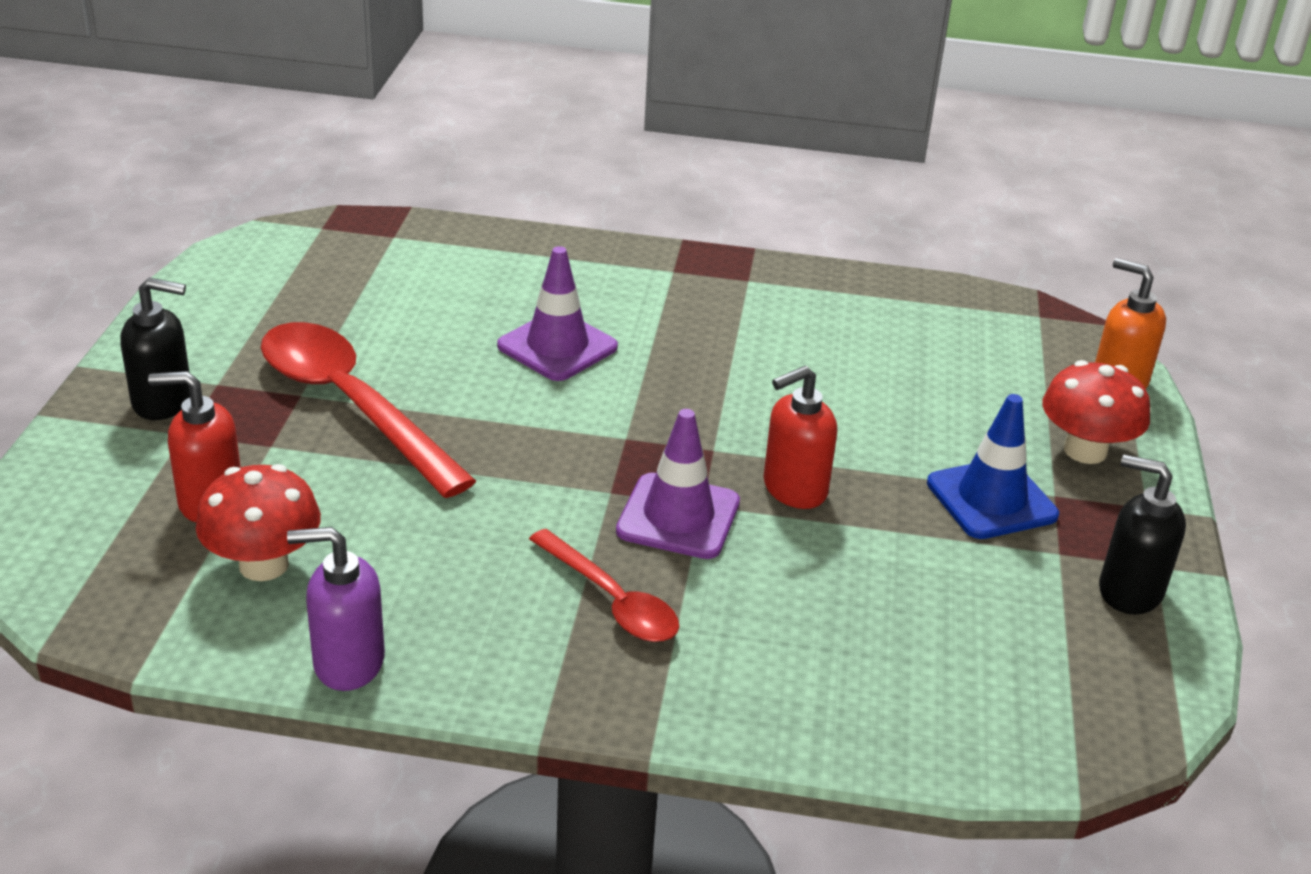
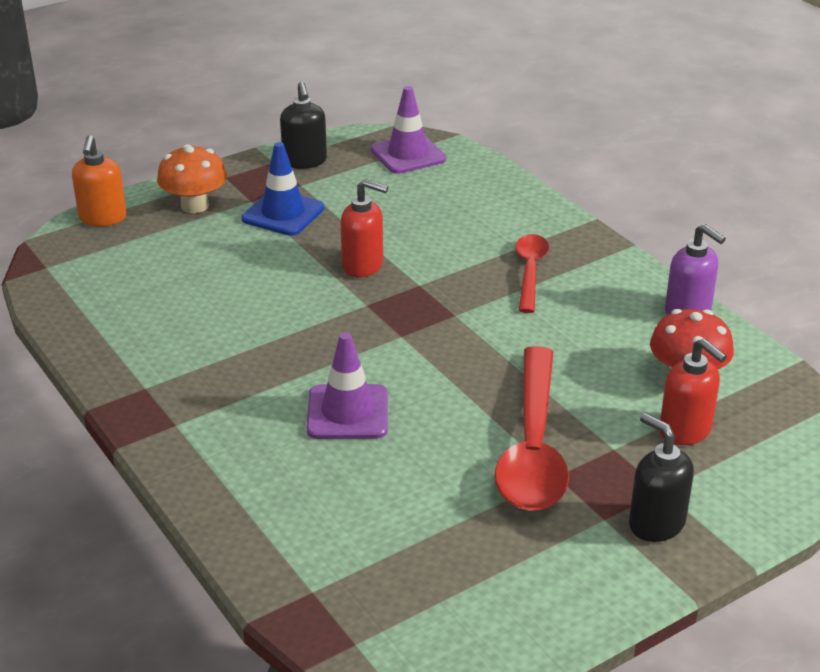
camera: 130 degrees left, 0 degrees up
purple traffic cone [616,409,740,559] -> purple traffic cone moved to [370,86,446,174]
red mushroom [1042,360,1150,464] -> orange mushroom [157,144,227,213]

